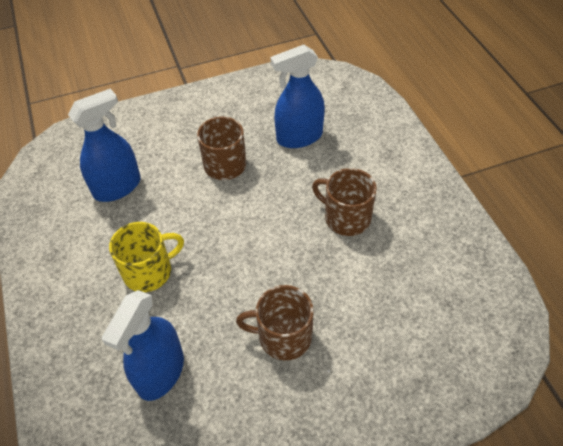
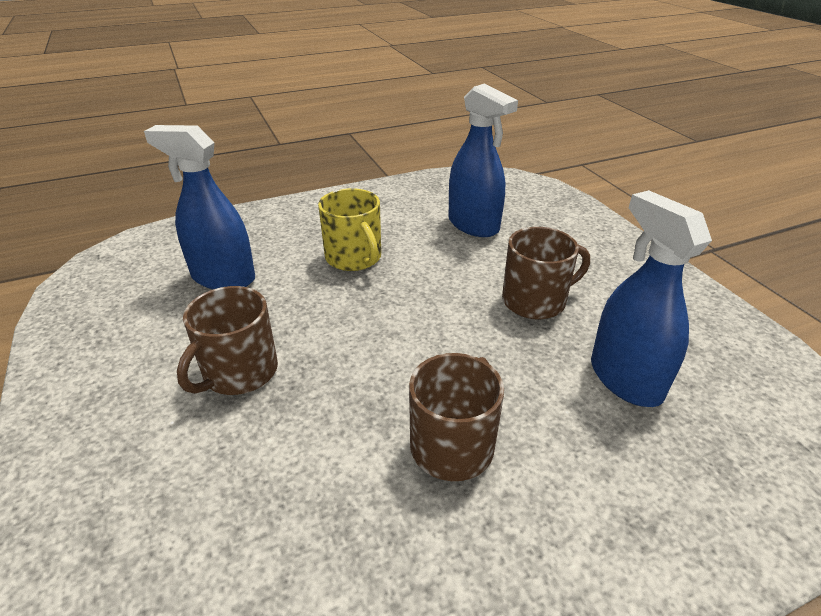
camera: 85 degrees right, 15 degrees down
brown mug [236,285,314,360] -> brown mug turned 150 degrees counterclockwise [177,286,278,395]

